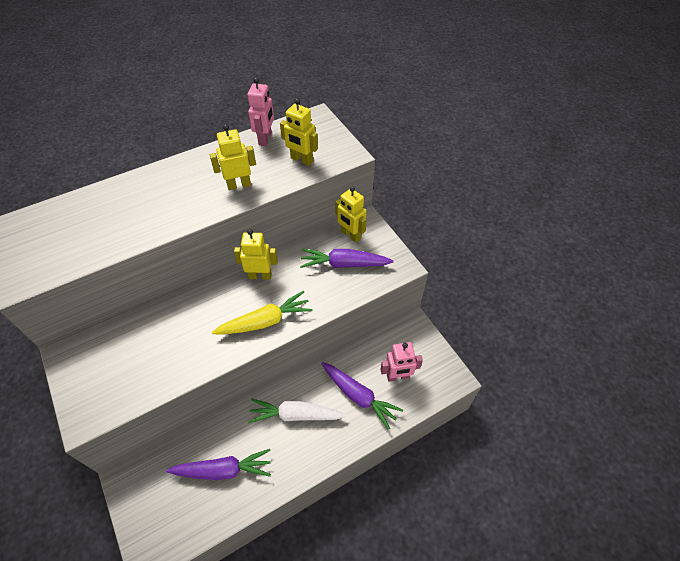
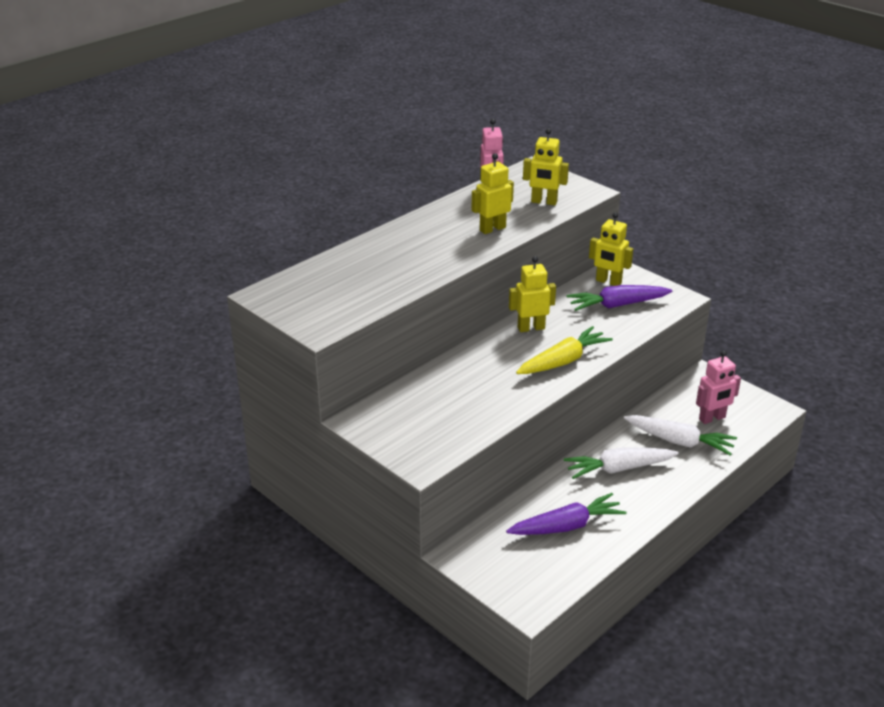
camera: 15 degrees left, 20 degrees down
purple carrot [321,362,403,430] -> white carrot [624,415,737,456]

